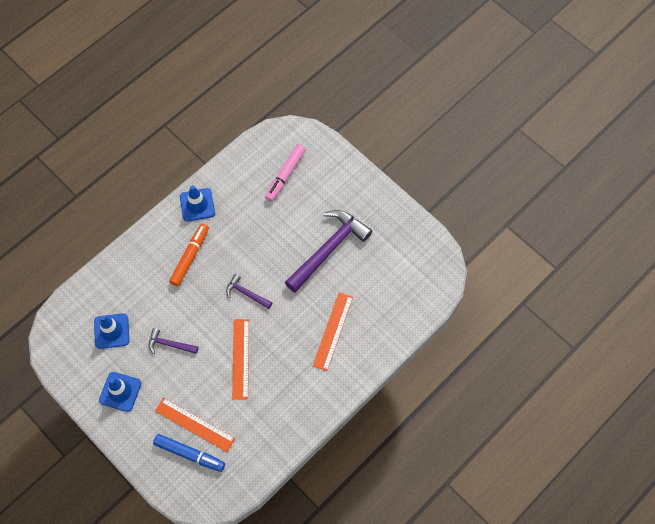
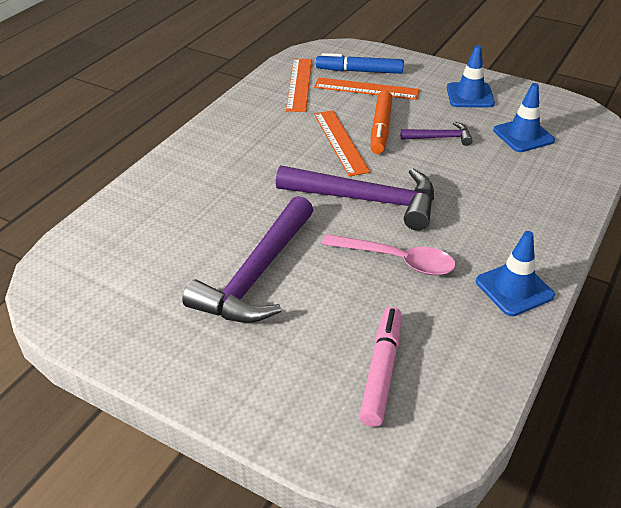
camera: 165 degrees right, 25 degrees down
orange marker [169,223,209,286] -> orange marker moved to [371,91,392,154]
purple hammer [226,274,272,309] -> purple hammer [276,165,434,231], size x2.07
orange ruler [313,292,353,371] -> orange ruler moved to [286,59,312,112]
none -> pink spoon [322,234,456,275]

